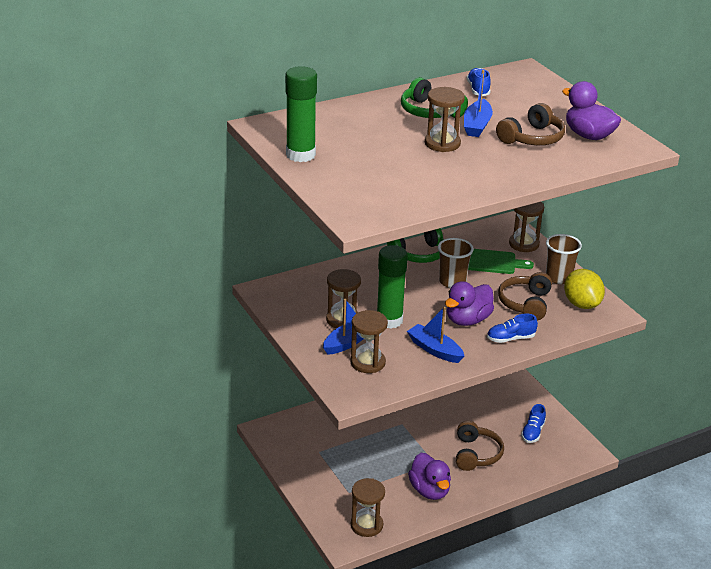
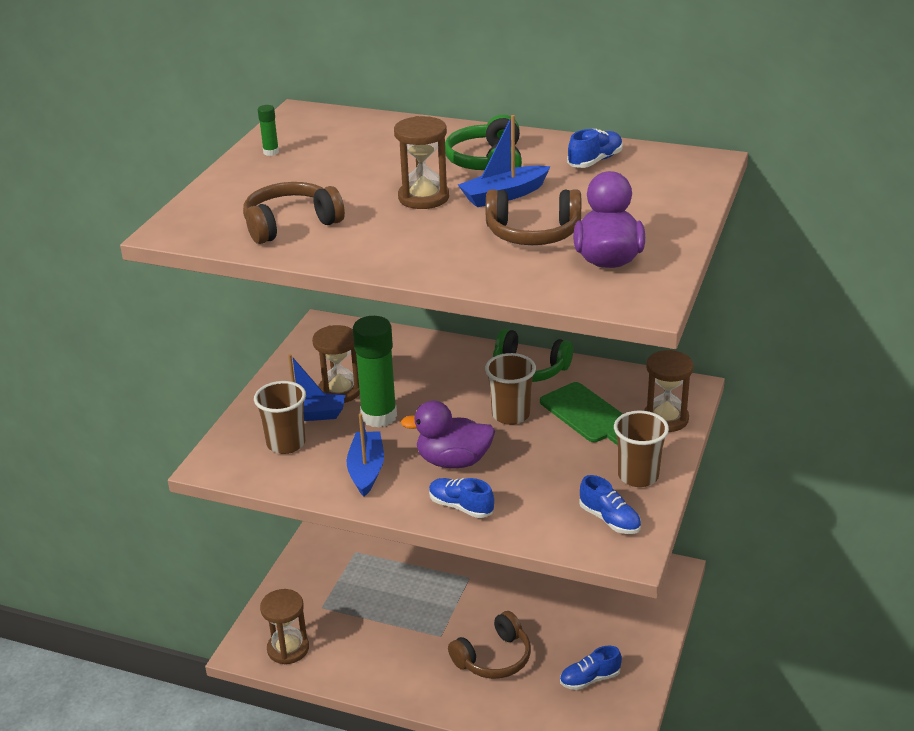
camera: 50 degrees right, 0 degrees up
green glue stick [285,66,317,162] -> green glue stick [258,105,279,156], size x0.41
brown hourglass [351,310,388,373] -> brown cup [254,381,306,454]
purple duck [408,453,451,500] -> none
brown headphones [498,272,552,321] -> brown headphones moved to [243,182,345,244]
yellow lemon [564,269,605,309] -> blue shoe [579,475,641,534]

